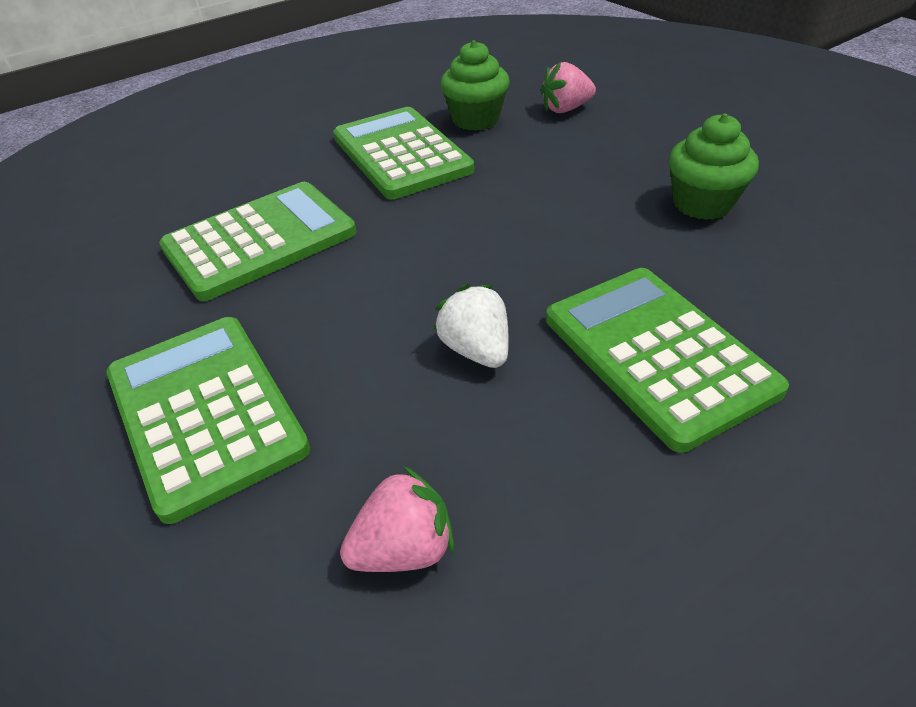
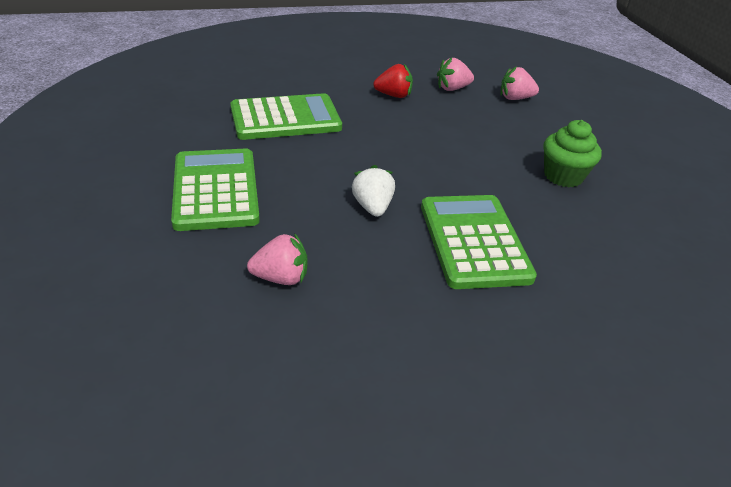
camera: 15 degrees right, 5 degrees down
green calculator [333,107,474,199] -> red strawberry [373,64,413,98]
green cupcake [440,40,510,131] -> pink strawberry [437,58,474,91]

